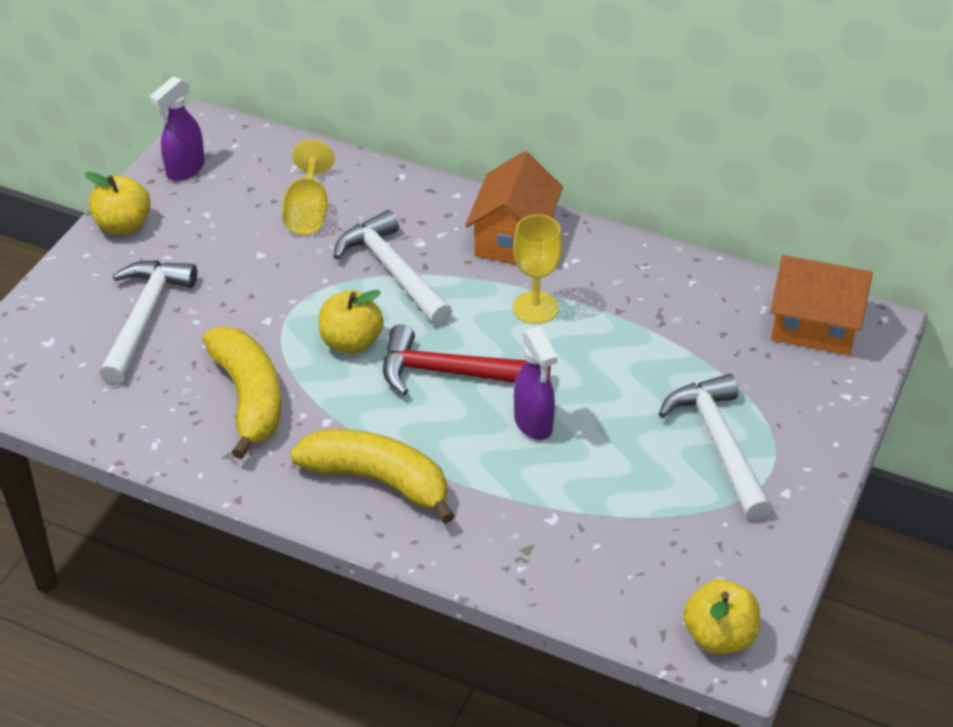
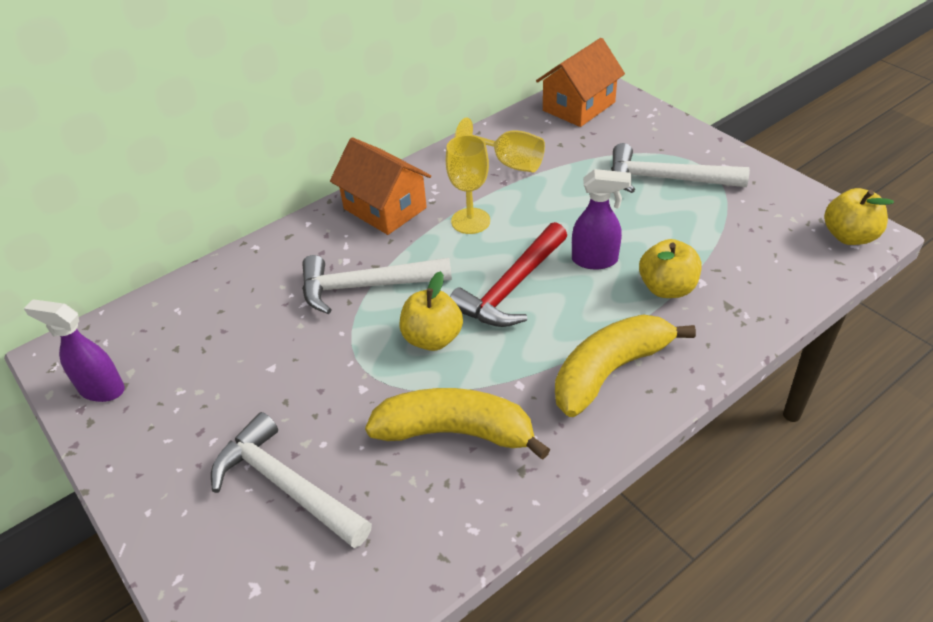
camera: 60 degrees left, 0 degrees up
yellow apple [85,172,151,235] -> yellow apple moved to [639,239,701,298]
purple spray bottle [149,76,205,181] -> purple spray bottle turned 135 degrees clockwise [24,299,125,402]
yellow goblet [282,139,335,235] -> yellow goblet moved to [454,117,545,172]

